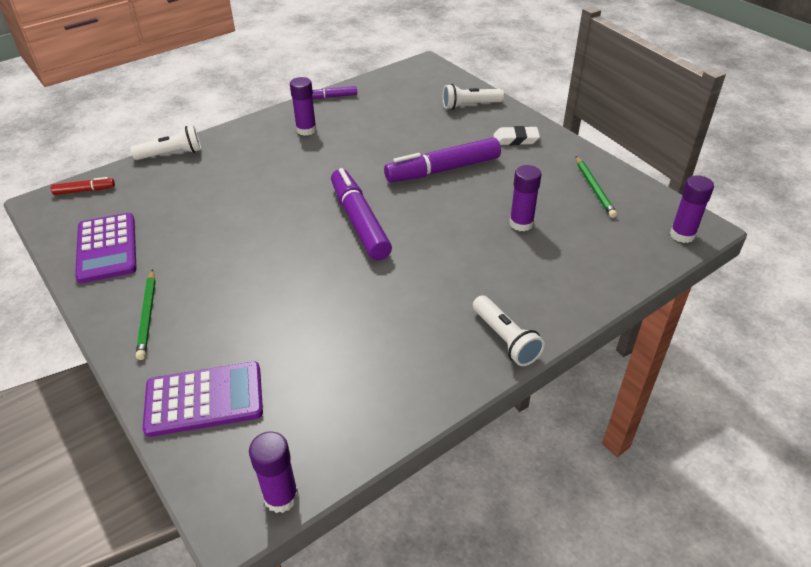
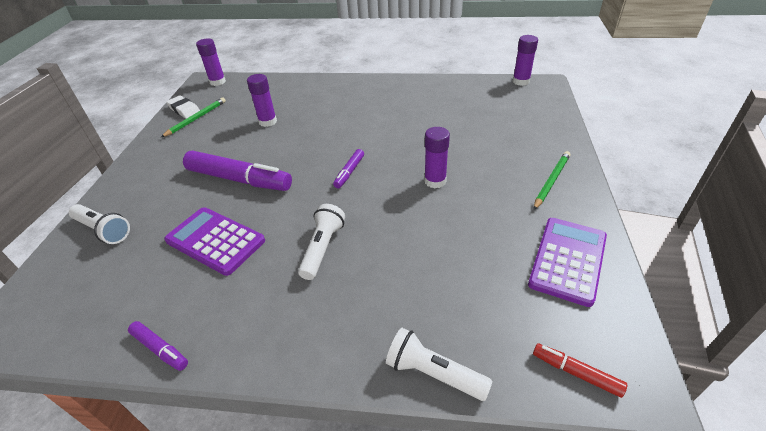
camera: 135 degrees left, 0 degrees up
purple calculator [143,362,263,437] -> purple calculator moved to [164,207,265,276]
purple glue stick [290,77,317,136] -> purple glue stick moved to [424,127,450,188]
purple marker [331,168,392,260] -> purple marker [333,149,364,188], size x0.48
white flashlight [473,295,545,366] -> white flashlight moved to [298,204,345,280]
white eraser [493,126,540,145] -> white eraser moved to [166,96,200,119]

